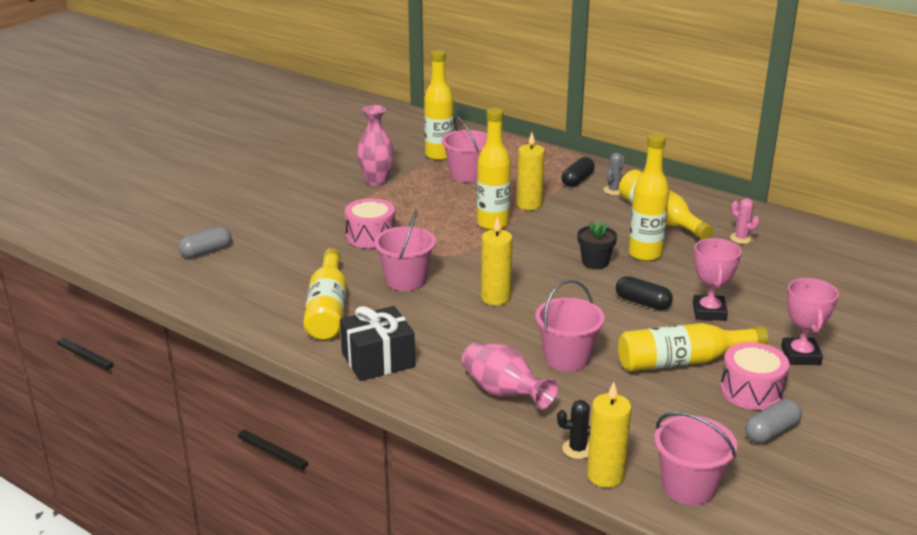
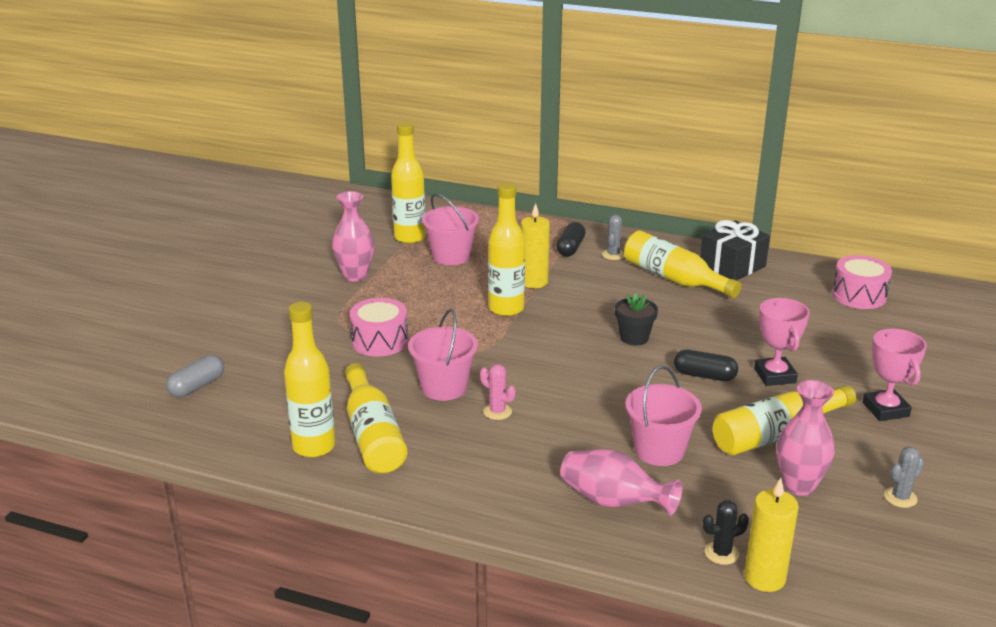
camera: 15 degrees left, 0 degrees up
black gift [340,306,415,381] -> black gift moved to [700,220,770,280]
yellow candle [481,216,512,305] -> none
yellow bottle [629,134,669,261] -> yellow bottle moved to [284,302,336,458]
pink bucket [654,412,737,505] -> none
pink drum [720,342,790,410] -> pink drum moved to [832,255,892,309]
pink cactus [730,198,760,244] -> pink cactus moved to [480,364,516,420]
grey capsule [745,399,802,444] -> grey cactus [884,447,924,508]
none -> pink vase [777,380,835,496]

